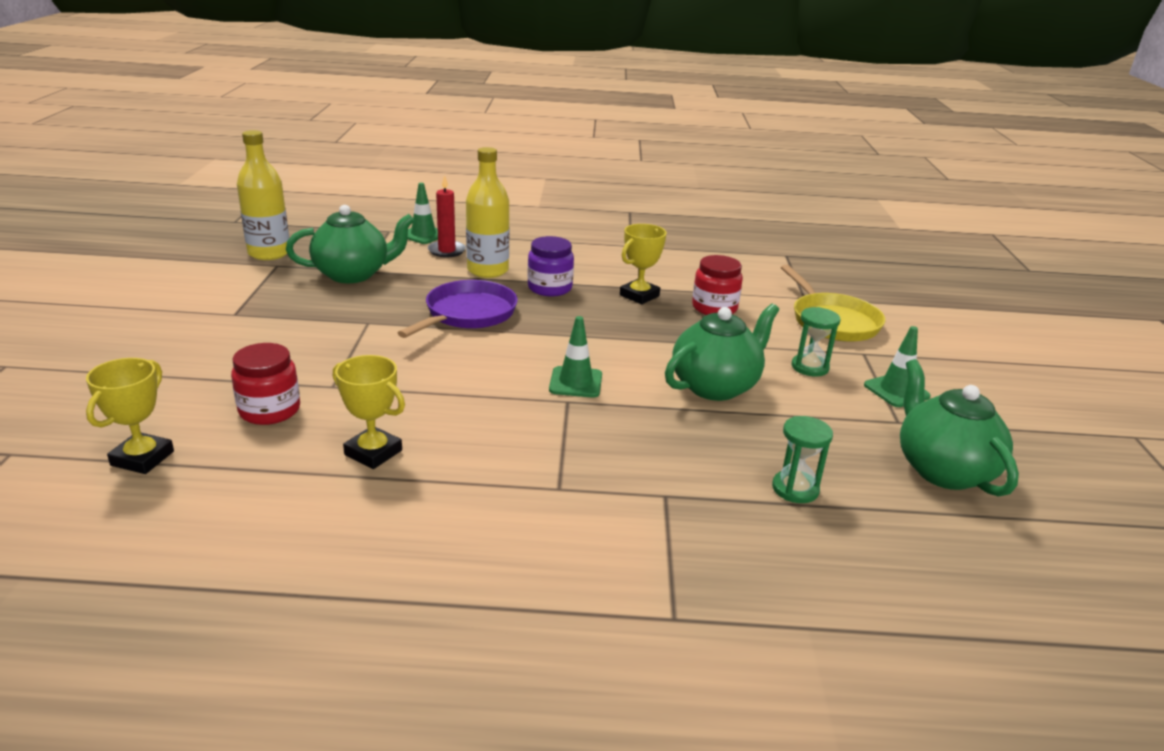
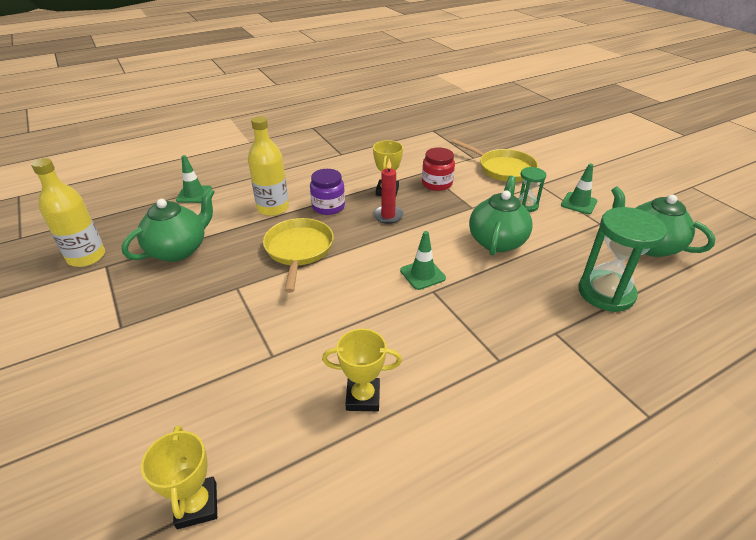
camera: 30 degrees left, 10 degrees up
red jar [231,343,300,425] -> none
purple pan [398,280,518,338] -> yellow pan [263,218,334,293]
red candle [428,175,466,258] -> red candle moved to [373,159,404,224]
green hourglass [772,416,833,503] -> green hourglass [578,207,667,312], size x1.85

